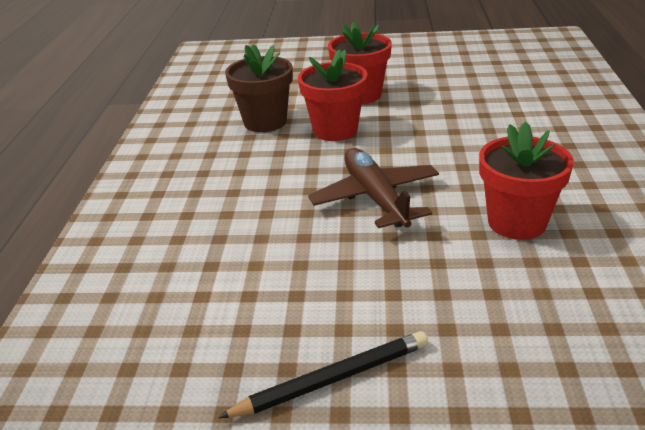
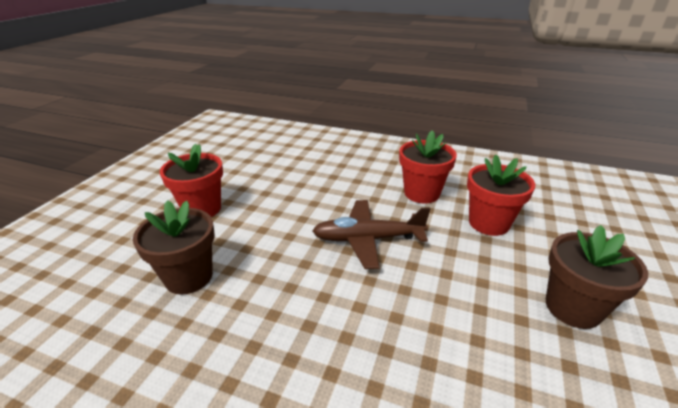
camera: 75 degrees left, 0 degrees up
black pencil [218,331,428,418] -> brown flower pot [546,225,648,329]
red flower pot [298,49,368,141] -> red flower pot moved to [467,154,535,236]

